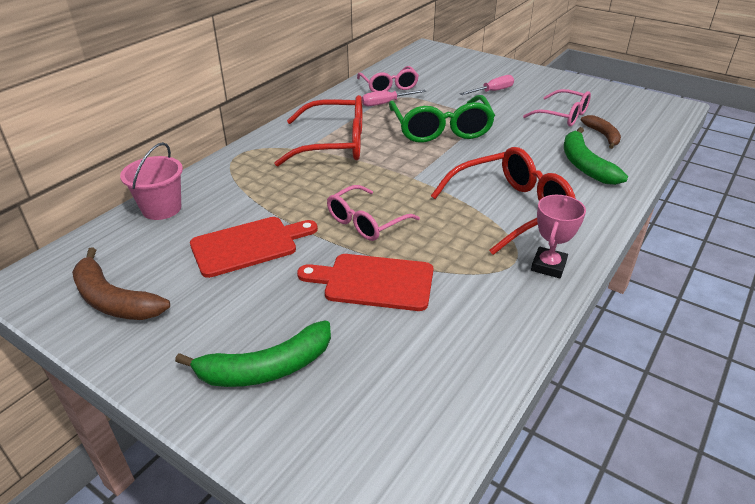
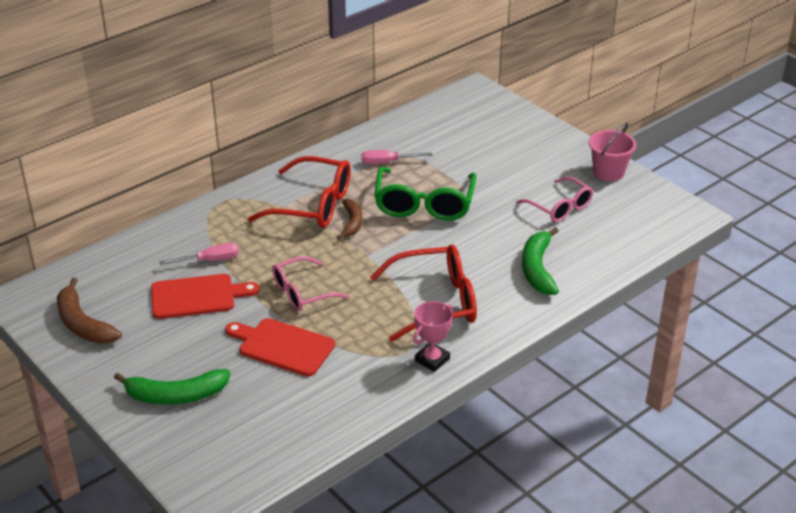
camera: 15 degrees right, 0 degrees up
pink bucket [120,142,183,220] -> pink bucket moved to [589,122,637,181]
pink glasses [357,66,419,92] -> none
pink screwdriver [460,75,514,95] -> pink screwdriver moved to [159,243,239,265]
brown banana [581,115,621,149] -> brown banana moved to [337,198,362,240]

